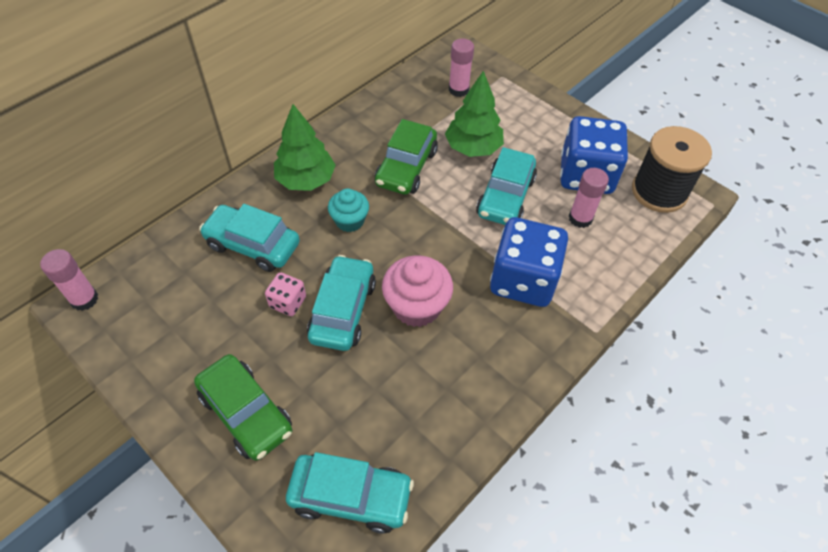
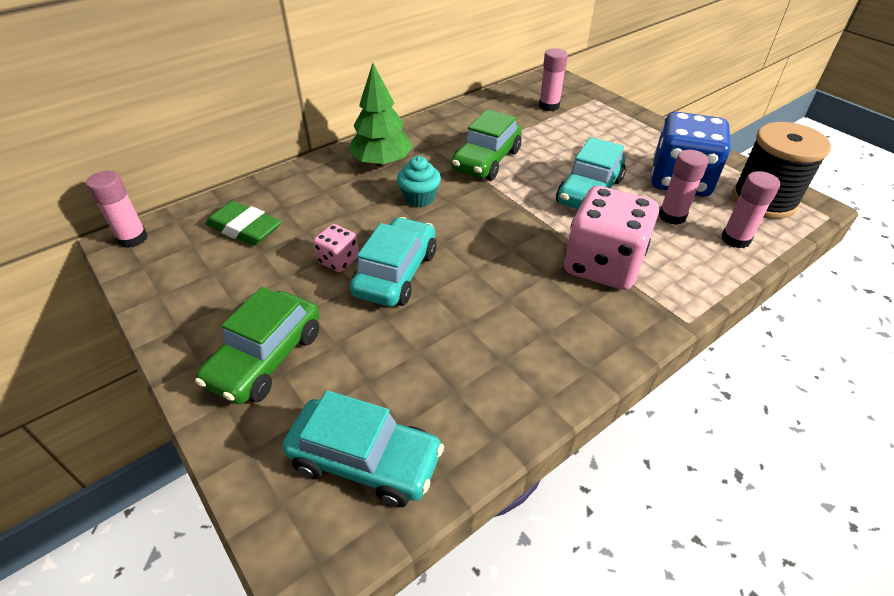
camera: 10 degrees right, 10 degrees down
green car [194,354,292,461] -> green car turned 60 degrees clockwise [195,287,319,404]
turquoise car [199,204,300,272] -> none
pink cupcake [382,255,453,327] -> none
green tree [445,71,504,157] -> none
blue dice [490,217,568,307] -> pink dice [564,186,659,290]
none -> green eraser [205,201,282,246]
none -> pink glue stick [722,171,780,248]

